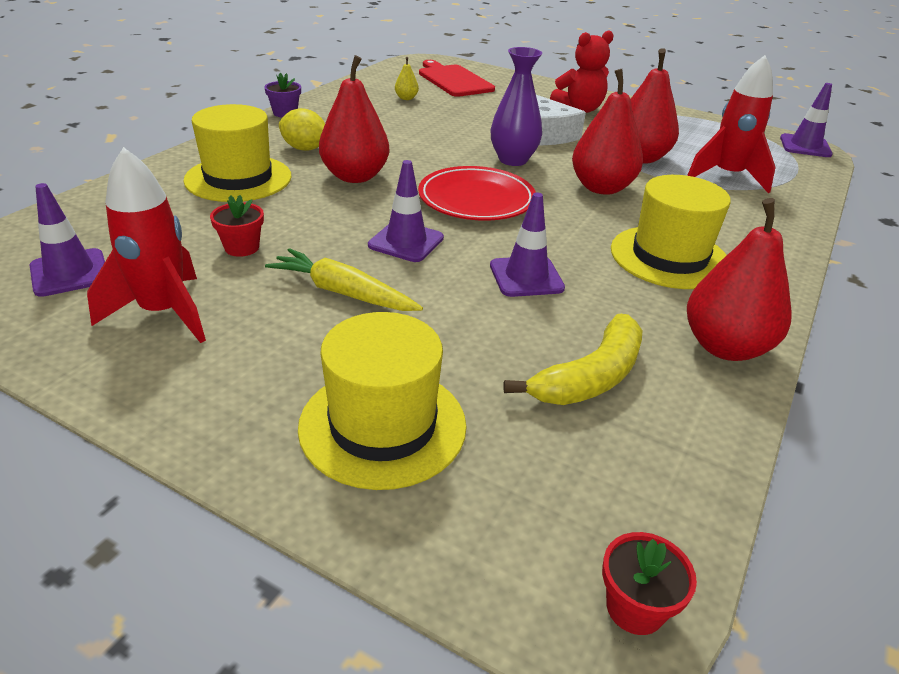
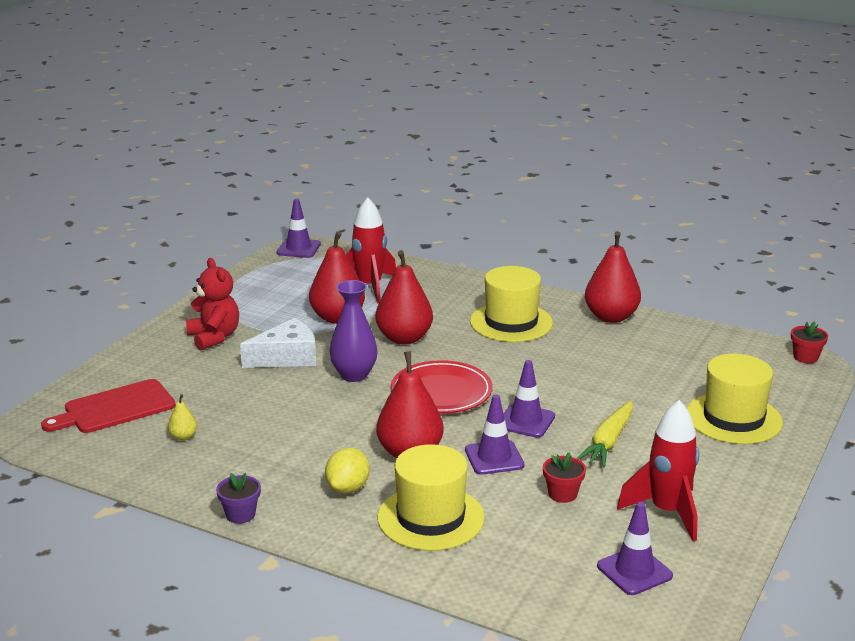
camera: 90 degrees left, 10 degrees down
purple traffic cone [490,193,565,297] -> purple traffic cone moved to [465,395,524,475]
yellow banana [503,314,643,405] -> none

